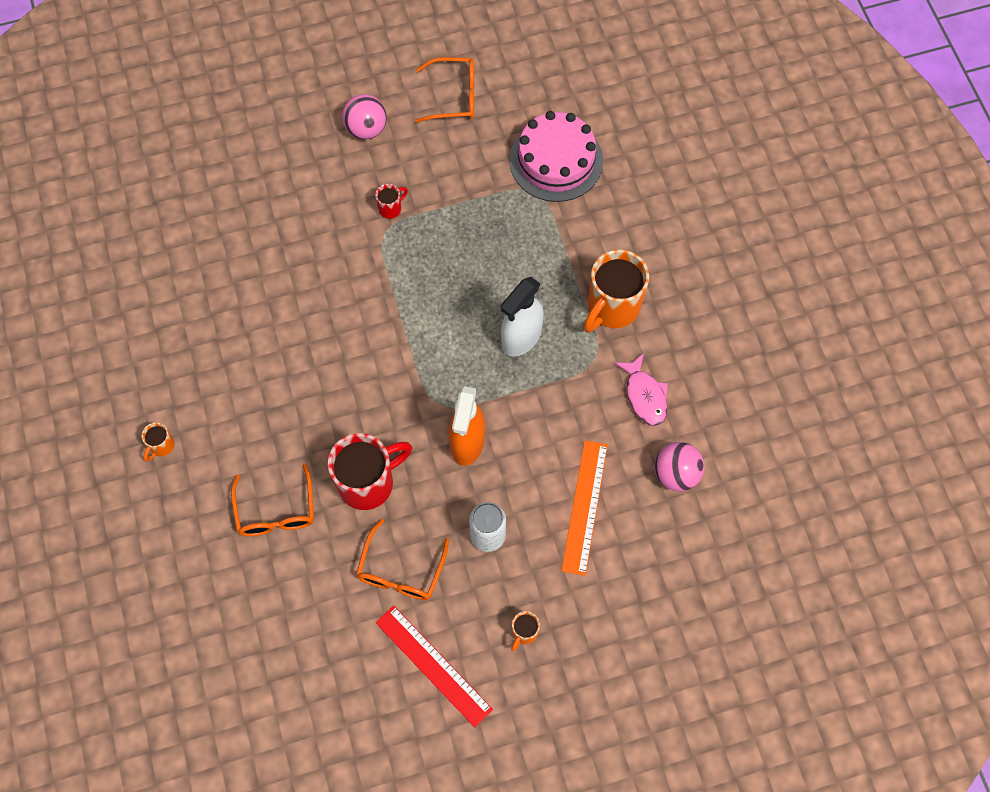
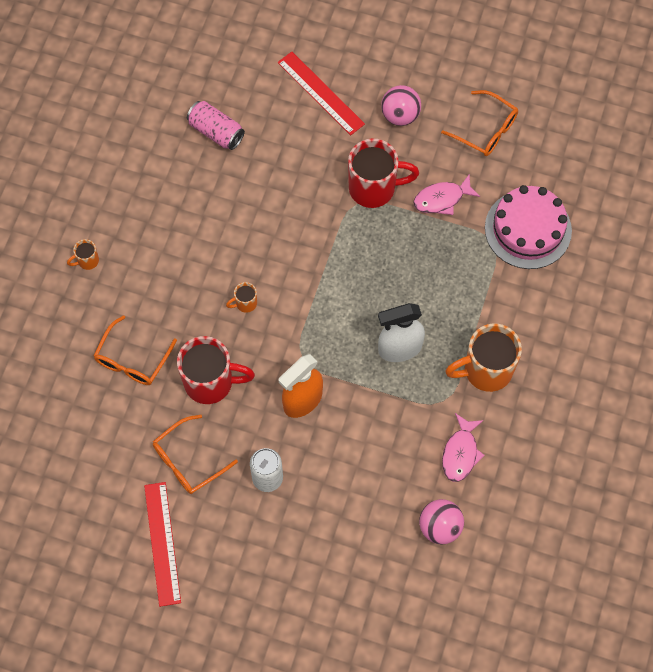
camera: 35 degrees right, 0 degrees up
red mug [375,184,408,219] -> red mug [348,139,419,208], size x2.23
orange mug [511,611,540,651] -> orange mug moved to [226,282,257,313]
orange ruler [561,440,608,576] -> none
none -> pink can [187,101,245,150]
none -> red ruler [278,52,365,135]
none -> pink fish [413,173,480,215]

